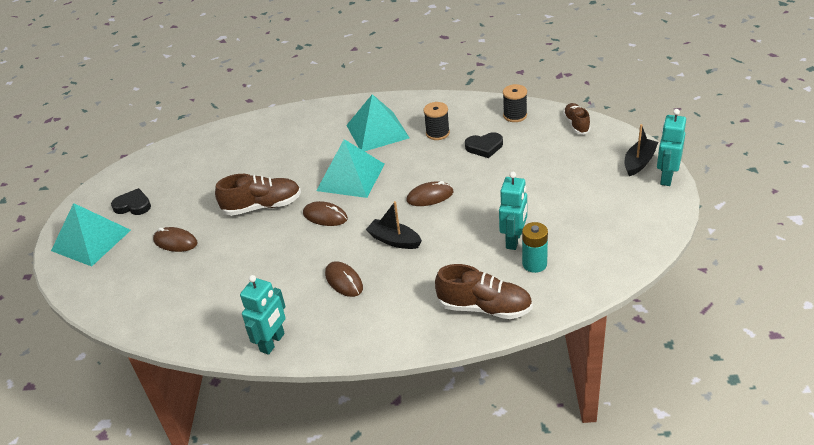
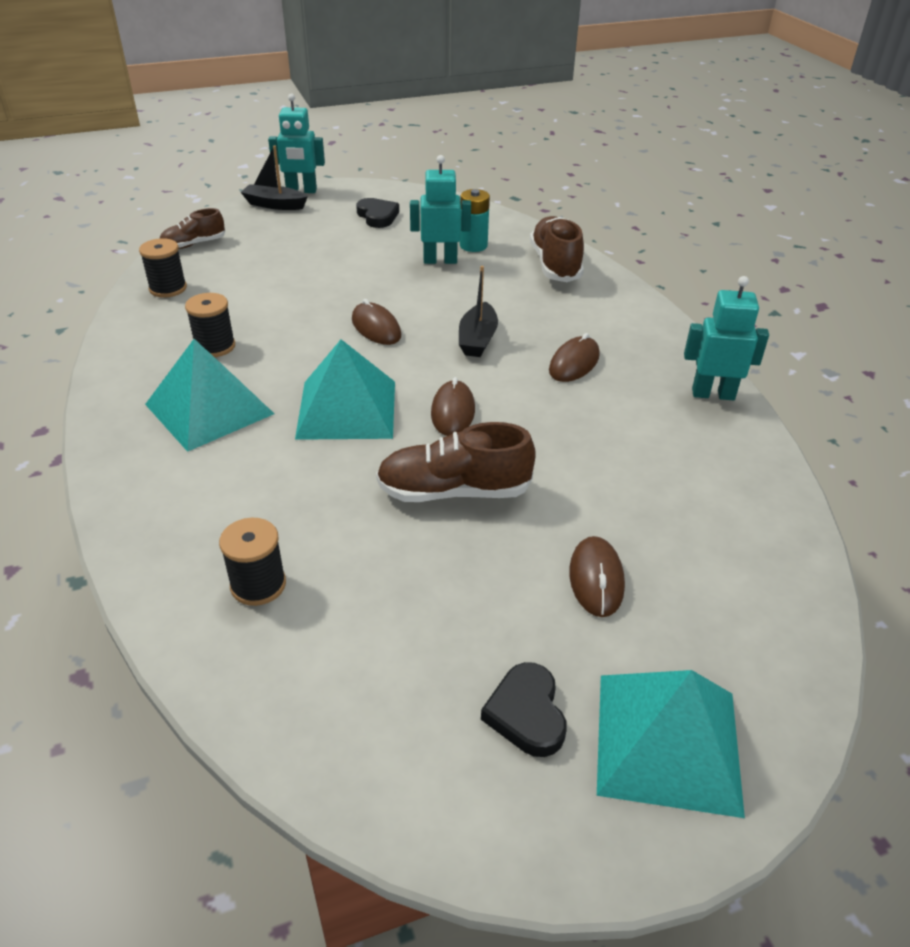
camera: 115 degrees left, 0 degrees up
brown shoe [215,174,301,216] -> brown shoe turned 60 degrees counterclockwise [376,422,536,502]
black heart [465,132,503,158] -> black heart moved to [356,198,399,228]
none -> black spool [219,518,286,606]

